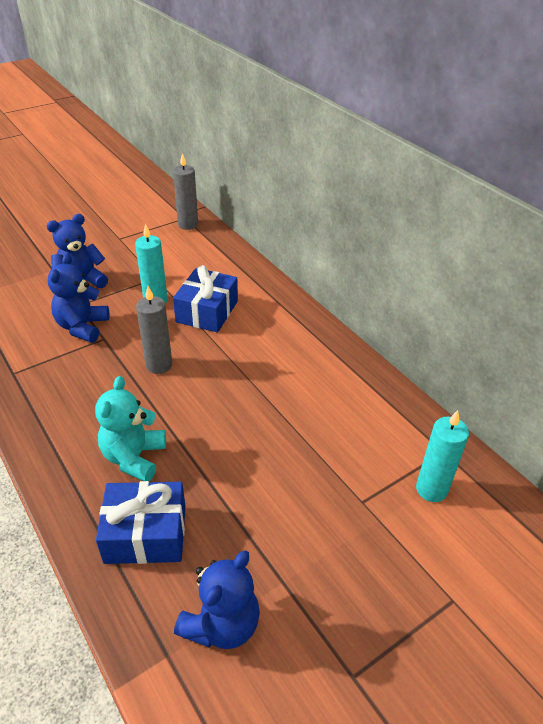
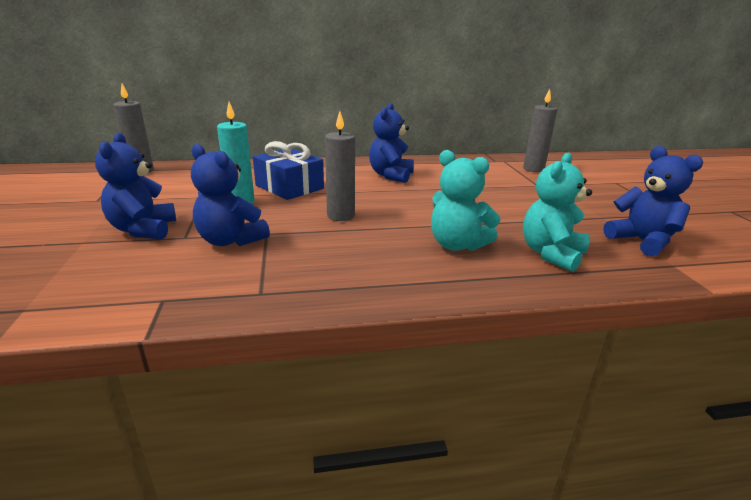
camera: 65 degrees left, 15 degrees down
blue gift [96,481,186,564] -> turquoise teddy bear [523,153,592,272]
turquoise candle [416,410,469,502] -> grey candle [523,89,557,172]
none -> blue teddy bear [369,103,414,183]

